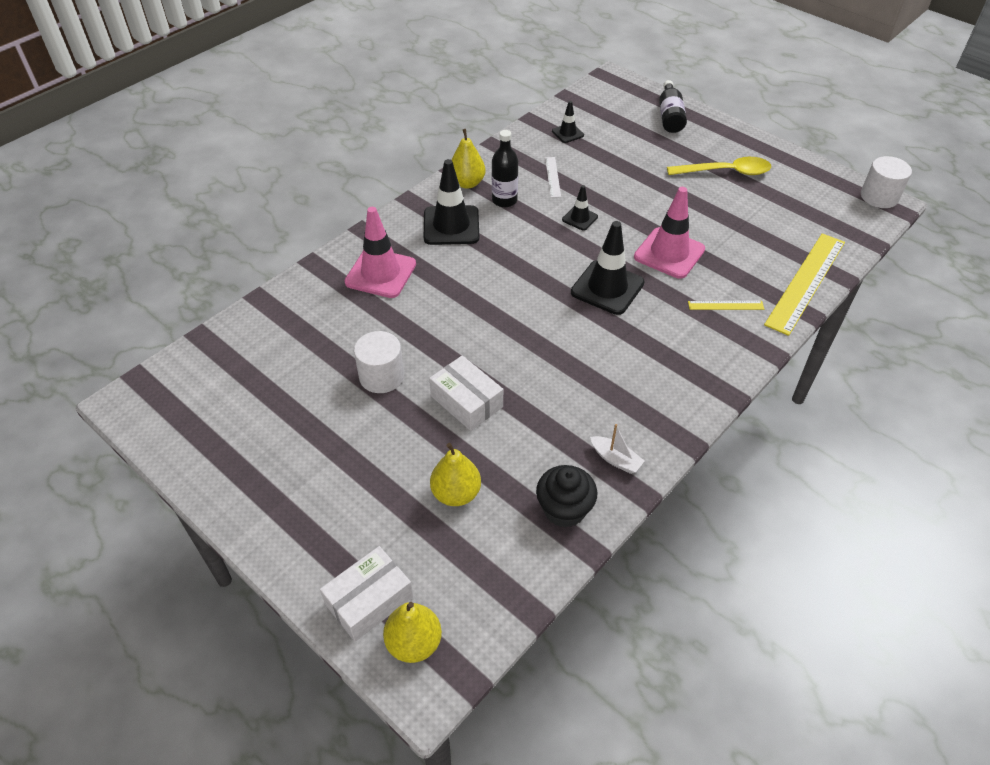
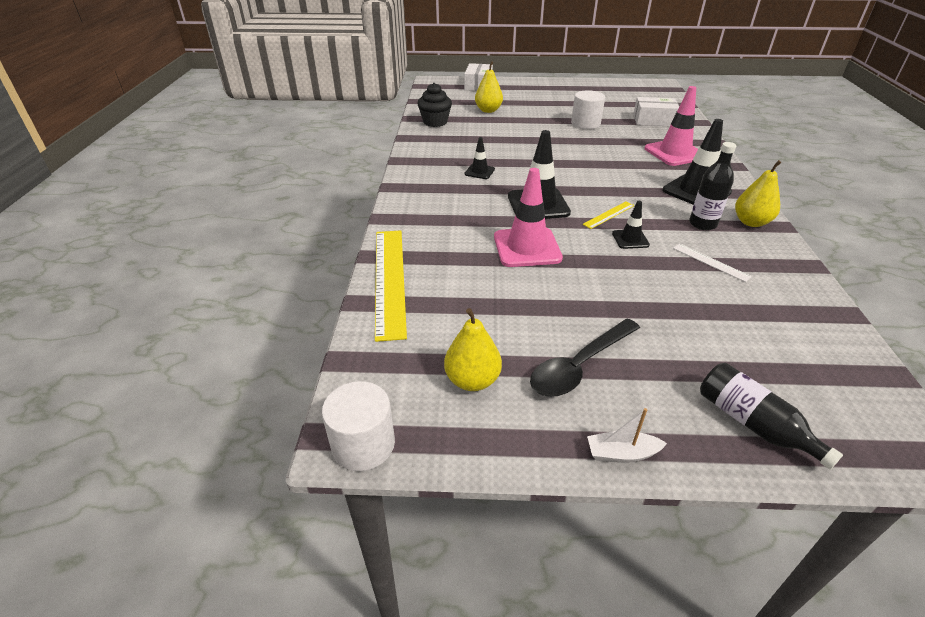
camera: 140 degrees right, 10 degrees down
yellow pear [383,602,442,663] -> yellow pear moved to [444,308,502,391]
white box [429,355,503,431] -> white box moved to [633,97,679,126]
black traffic cone [552,101,584,143] -> black traffic cone moved to [464,137,495,179]
white boat [590,424,644,474] -> white boat moved to [587,408,667,463]
yellow spoon [667,157,771,175] -> black spoon [530,319,640,397]
yellow ruler [688,301,764,310] -> yellow ruler moved to [582,202,635,229]

